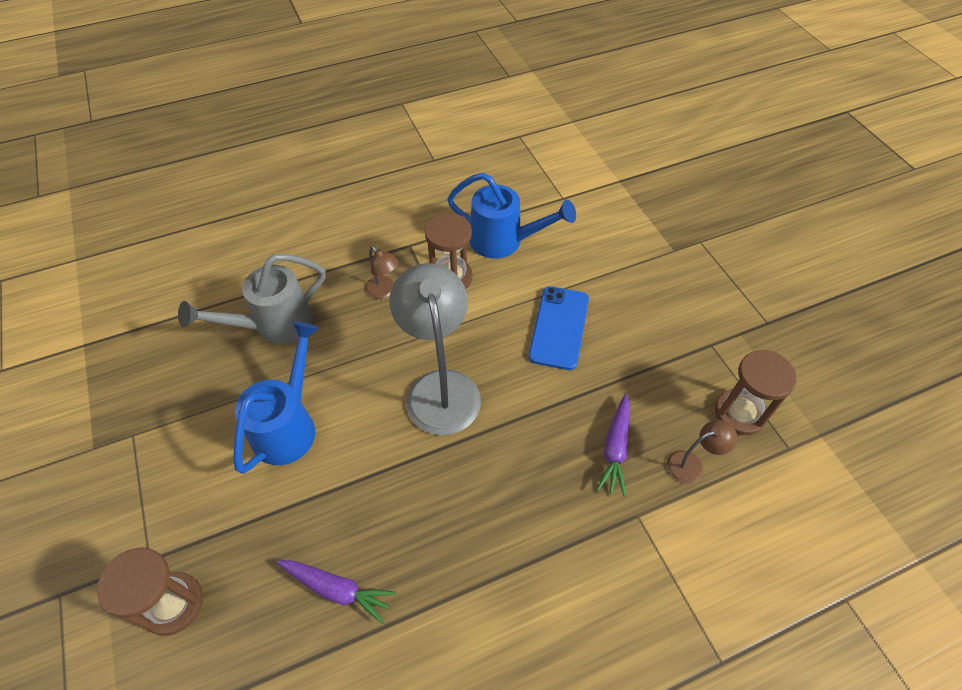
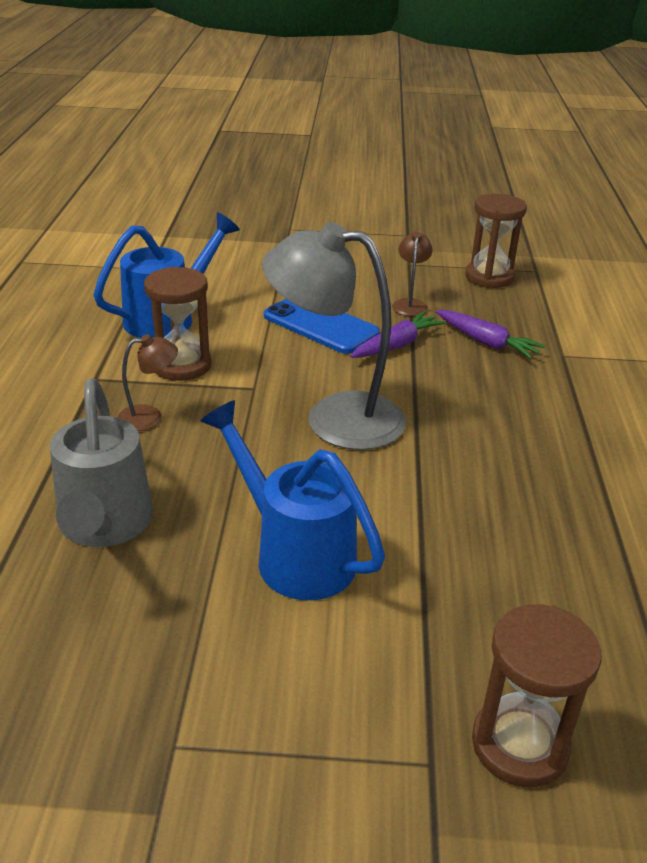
camera: 65 degrees left, 20 degrees down
purple carrot [276,560,396,624] -> purple carrot moved to [350,312,446,358]
brown lamp [667,420,737,484] -> brown lamp moved to [392,232,433,316]

